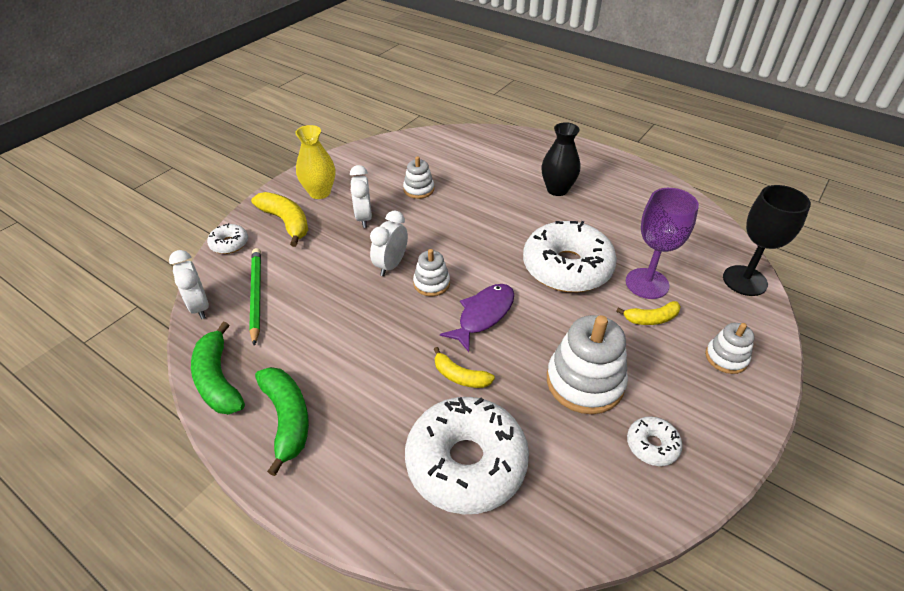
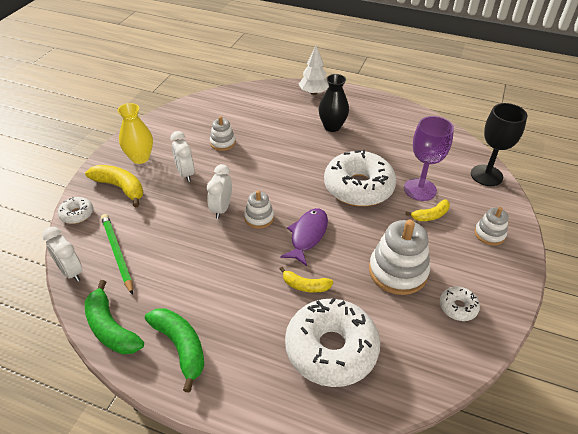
camera: 15 degrees left, 0 degrees up
none -> white tree [299,45,329,95]

